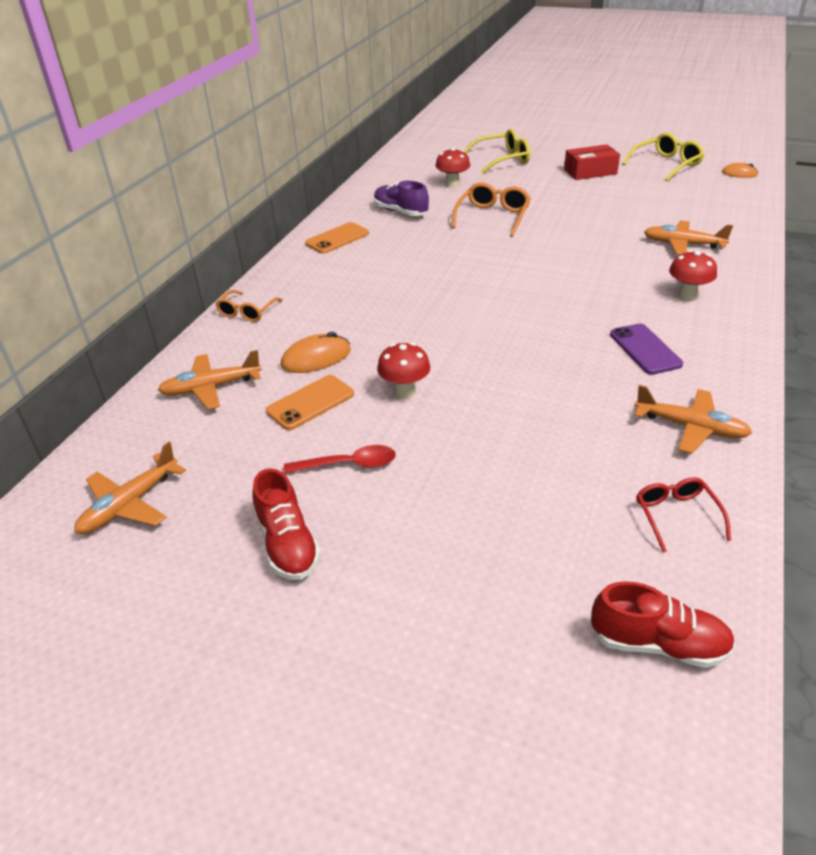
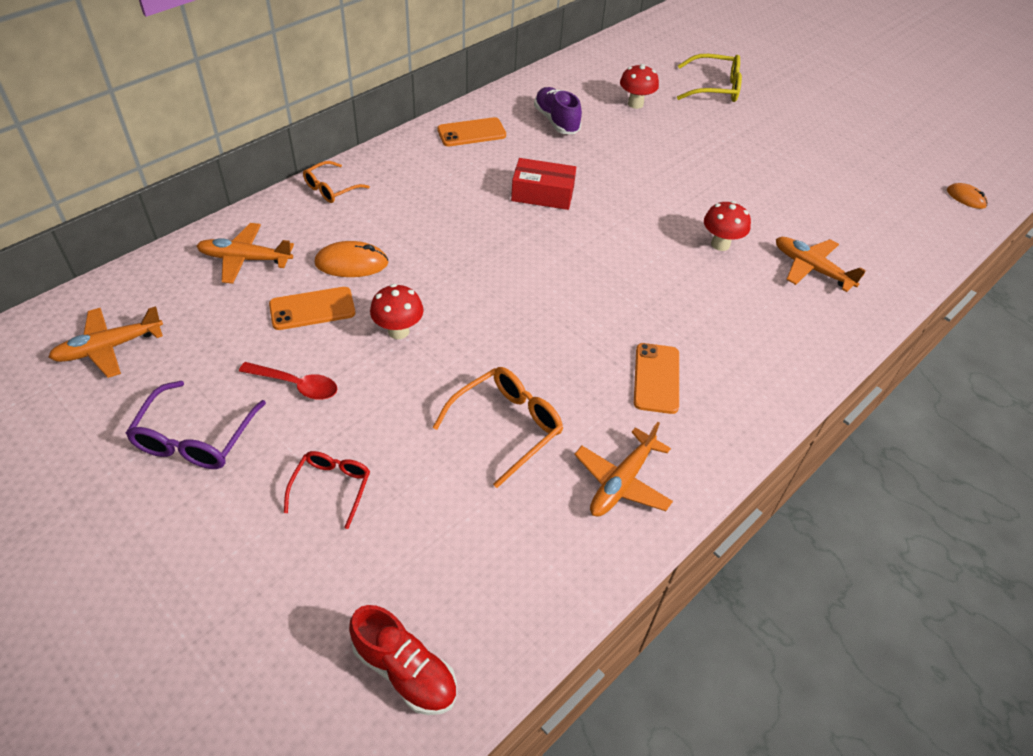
camera: 20 degrees right, 10 degrees up
red shoe [252,468,321,580] -> purple glasses [125,381,266,469]
orange glasses [451,182,531,237] -> orange glasses moved to [433,367,563,488]
red box [564,144,620,180] -> red box moved to [511,158,576,210]
purple phone [610,324,683,375] -> orange phone [634,343,679,414]
yellow glasses [623,133,705,181] -> none
orange plane [634,385,752,454] -> orange plane turned 75 degrees clockwise [574,422,673,517]
red glasses [637,477,731,553] -> red glasses moved to [284,451,370,529]
red mushroom [669,250,717,300] -> red mushroom moved to [704,201,751,251]

